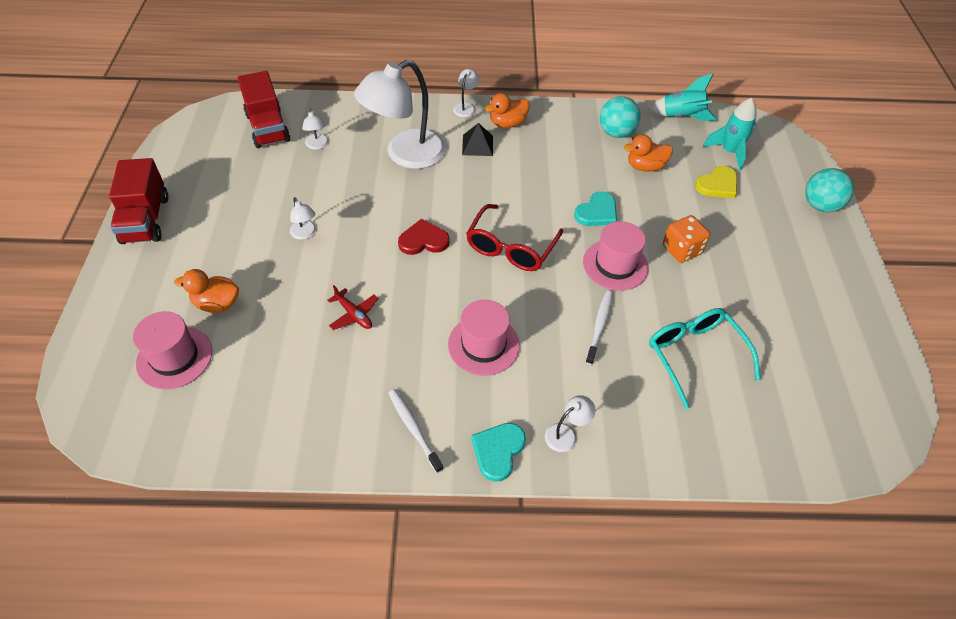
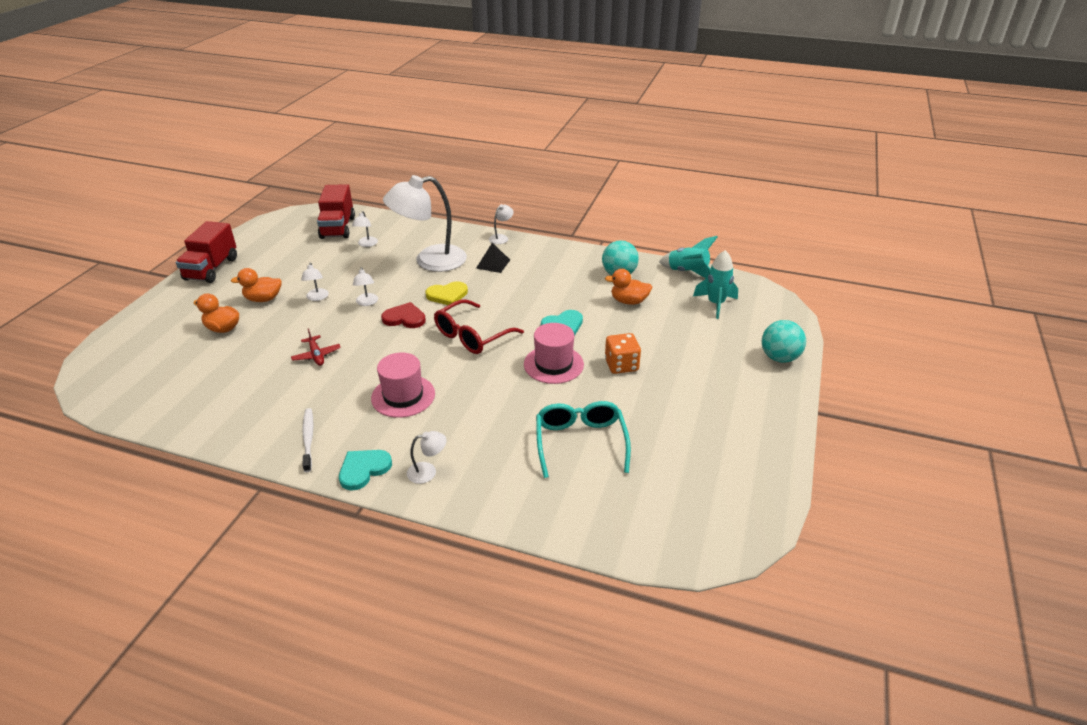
camera: 20 degrees right, 15 degrees down
pink hat [133,311,213,389] -> none
orange duck [485,93,530,128] -> orange duck moved to [231,268,282,302]
white toothbrush [586,291,613,365] -> none
yellow heart [695,166,737,198] -> yellow heart moved to [426,281,468,305]
none -> white lamp [353,267,378,306]

